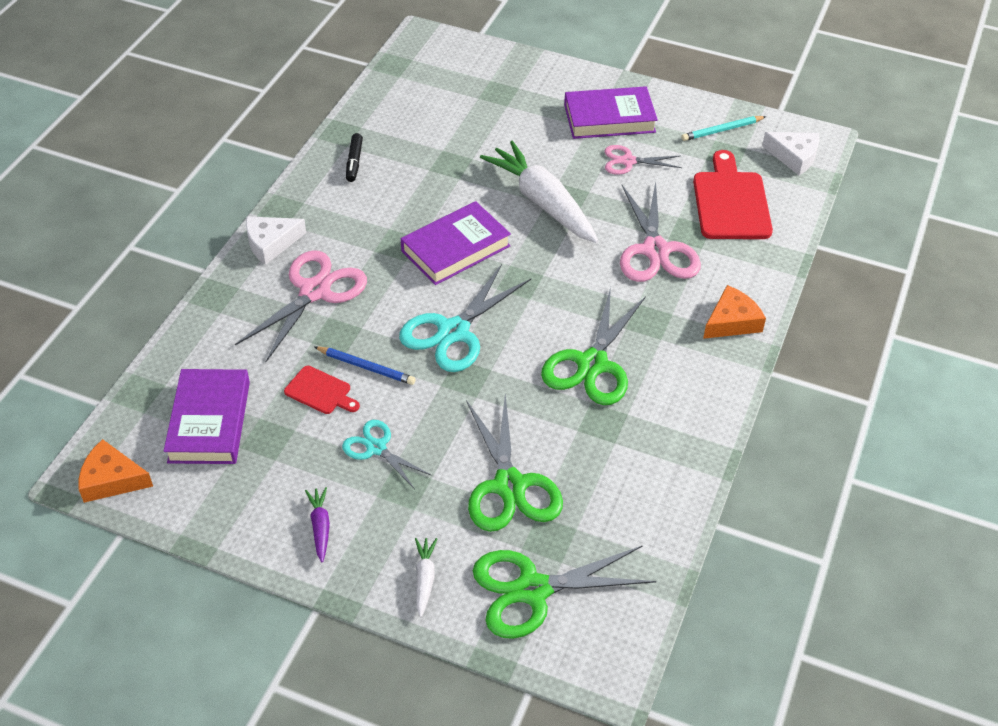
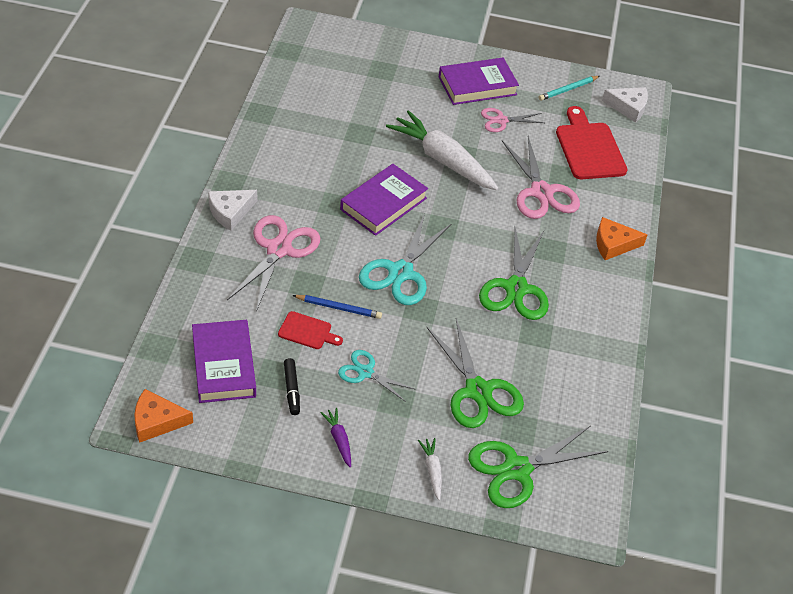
camera: 15 degrees left, 0 degrees up
black marker [346,133,363,182] -> black marker moved to [284,358,300,415]
orange cheese [703,285,766,339] -> orange cheese turned 135 degrees counterclockwise [596,217,648,260]

